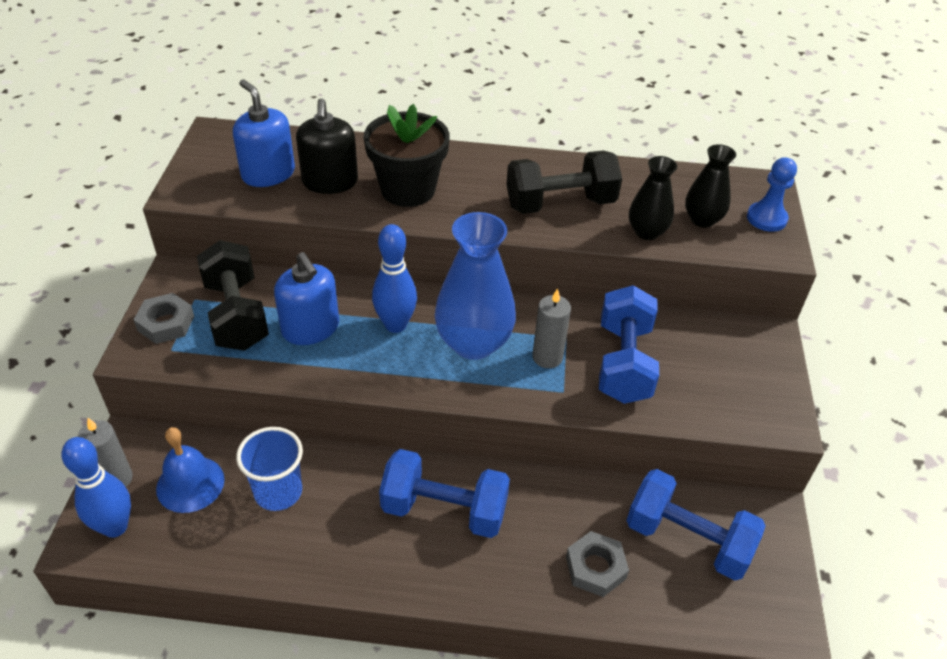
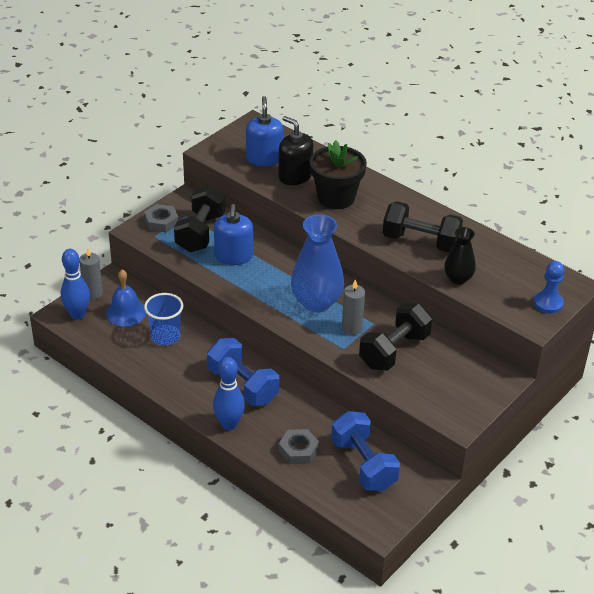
camera: 35 degrees right, 5 degrees down
black soap dispenser [296,98,358,194] -> black soap dispenser turned 105 degrees clockwise [278,116,313,185]
blue bowling pin [372,224,417,333] -> blue bowling pin moved to [213,357,245,430]
blue dumbbell [599,285,659,404] -> black dumbbell [359,303,432,371]
black vase [685,144,736,228] -> none

